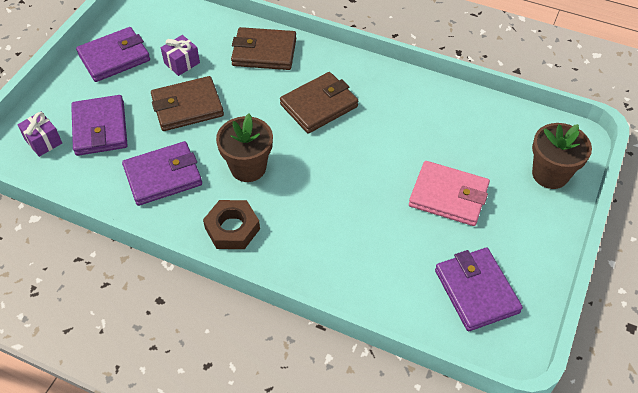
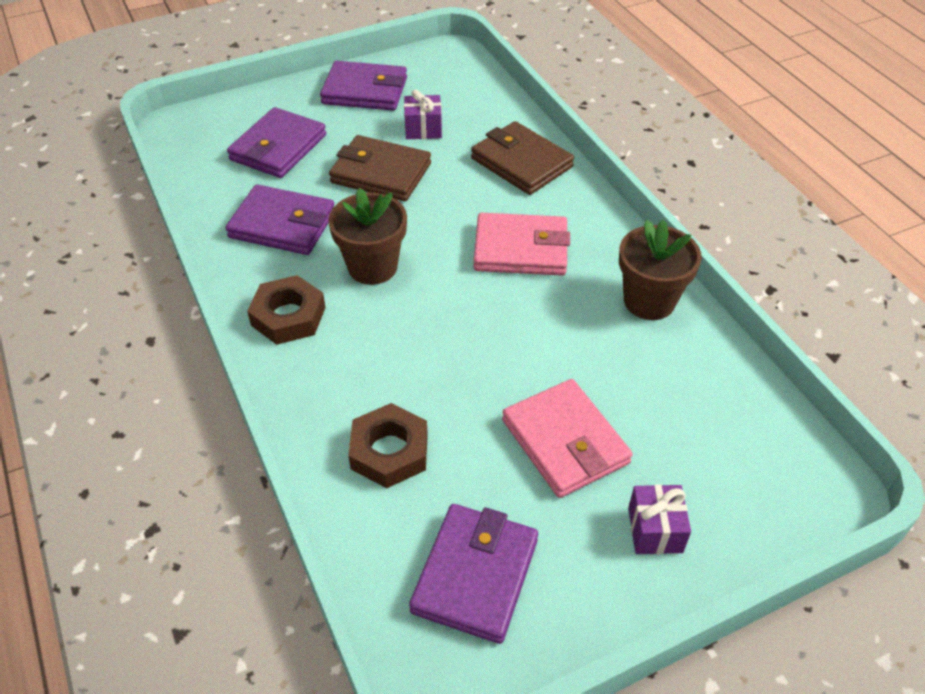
camera: 40 degrees right, 5 degrees down
purple gift [17,112,62,157] -> purple gift moved to [628,484,691,554]
brown wallet [280,72,358,134] -> pink wallet [474,213,570,276]
brown flower pot [532,123,592,189] -> brown flower pot moved to [619,220,702,320]
none -> brown nut [348,403,428,488]

